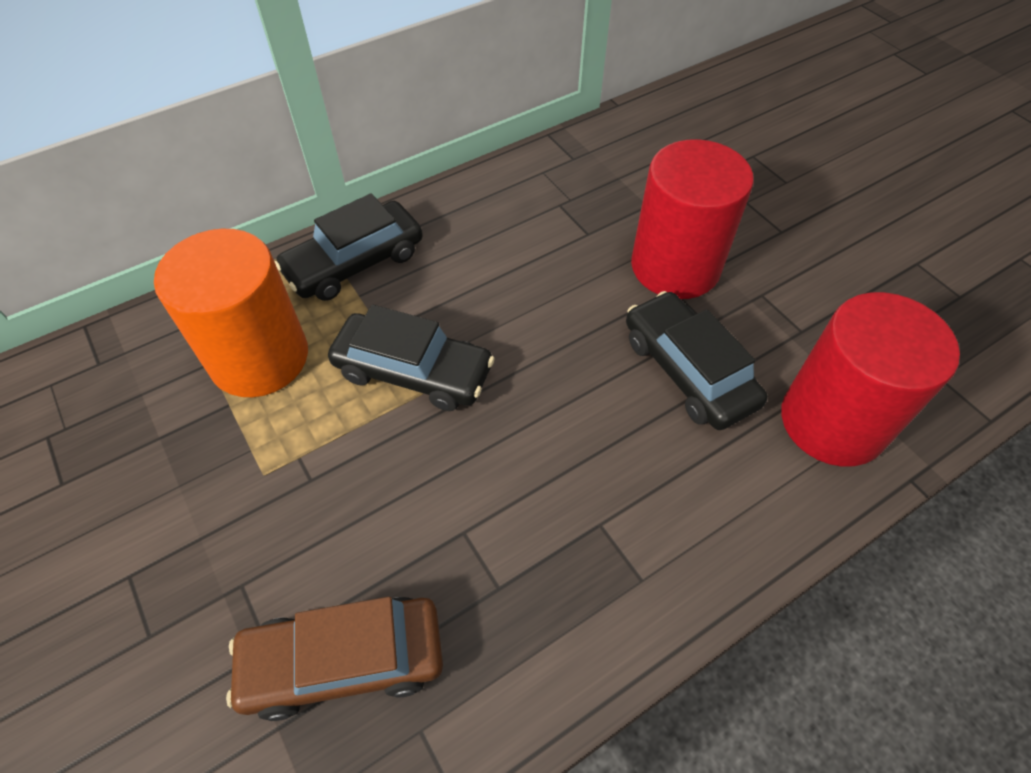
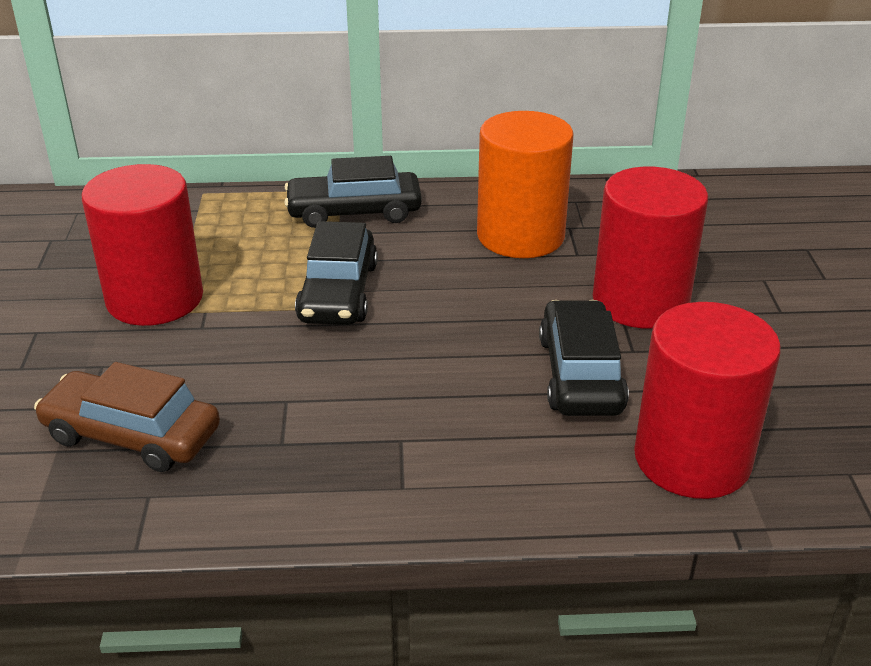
camera: 30 degrees right, 20 degrees down
orange cylinder [154,229,308,397] -> orange cylinder moved to [477,111,573,258]
black car [328,305,495,411] -> black car turned 45 degrees clockwise [295,221,378,325]
none -> red cylinder [82,164,203,326]

